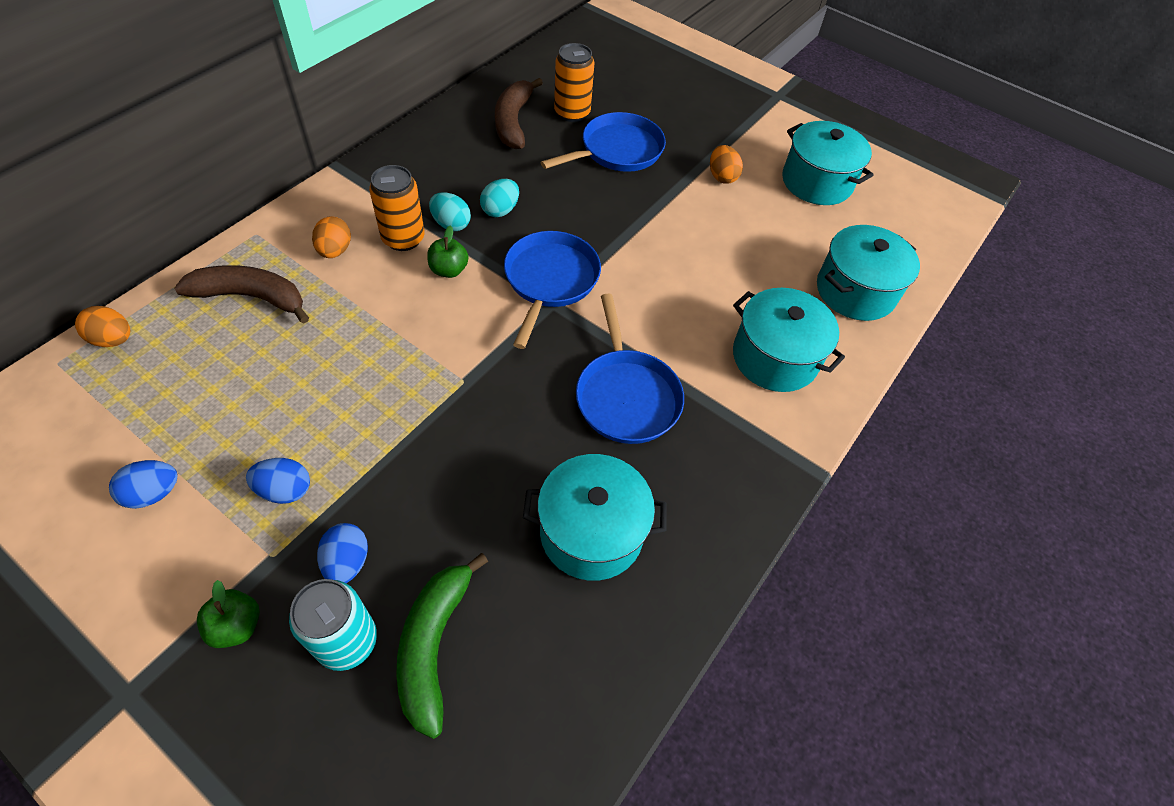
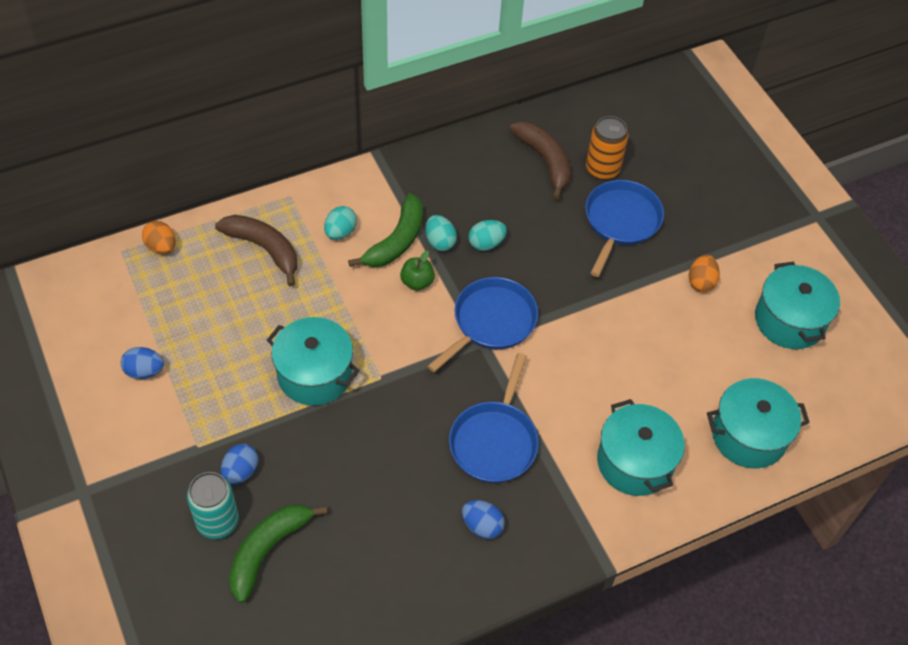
camera: 30 degrees right, 0 degrees up
green apple [197,580,260,648] -> none
blue egg [246,458,310,504] -> blue egg moved to [462,500,505,539]
orange egg [312,216,351,258] -> turquoise egg [324,206,357,240]
orange can [369,165,425,251] -> green banana [348,193,423,267]
brown banana [495,78,543,149] -> brown banana turned 120 degrees clockwise [510,121,571,200]
turquoise pot [523,454,667,581] -> turquoise pot moved to [267,317,360,406]
blue pan [541,112,666,172] -> blue pan turned 60 degrees counterclockwise [585,180,664,277]

